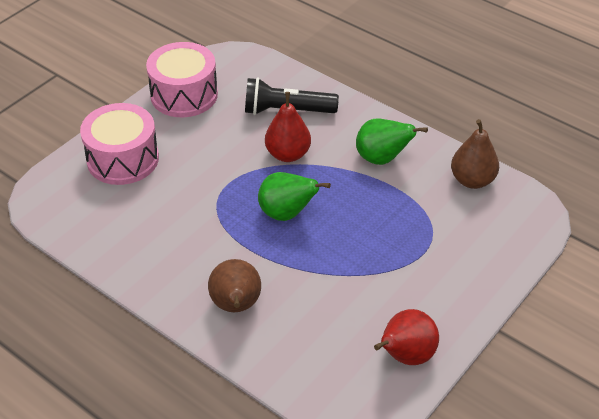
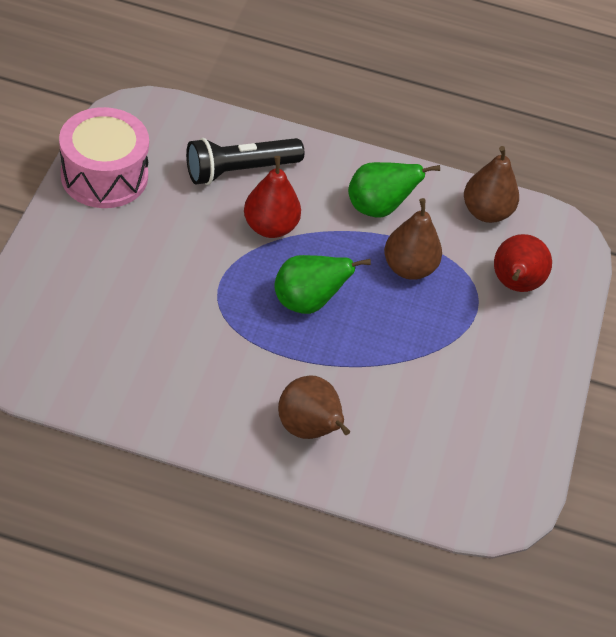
camera: 30 degrees left, 5 degrees up
pink drum [80,103,159,185] -> none
red pear [374,309,439,365] -> red pear moved to [494,234,552,292]
none -> brown pear [384,198,442,280]

